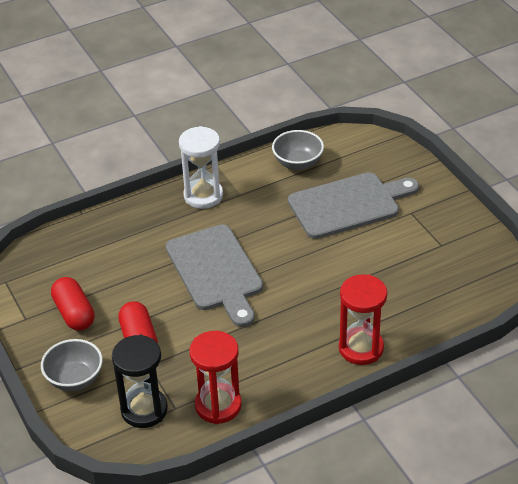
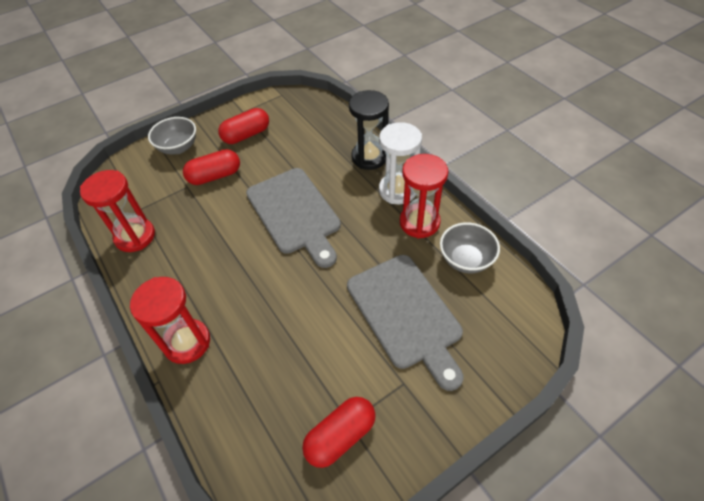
camera: 85 degrees right, 10 degrees up
black hourglass [112,335,168,428] -> black hourglass moved to [349,90,389,170]
grey cutting board [166,224,263,327] -> grey cutting board turned 90 degrees counterclockwise [246,168,341,268]
none -> red capsule [302,397,376,468]
none -> red hourglass [400,154,448,239]

